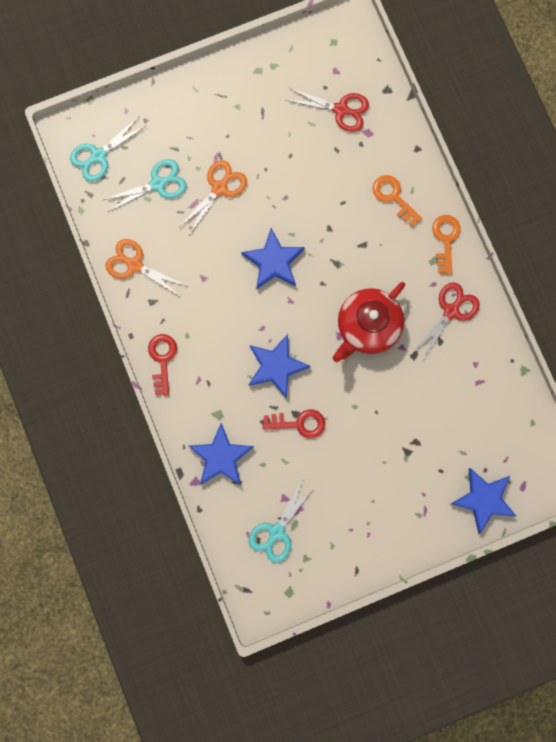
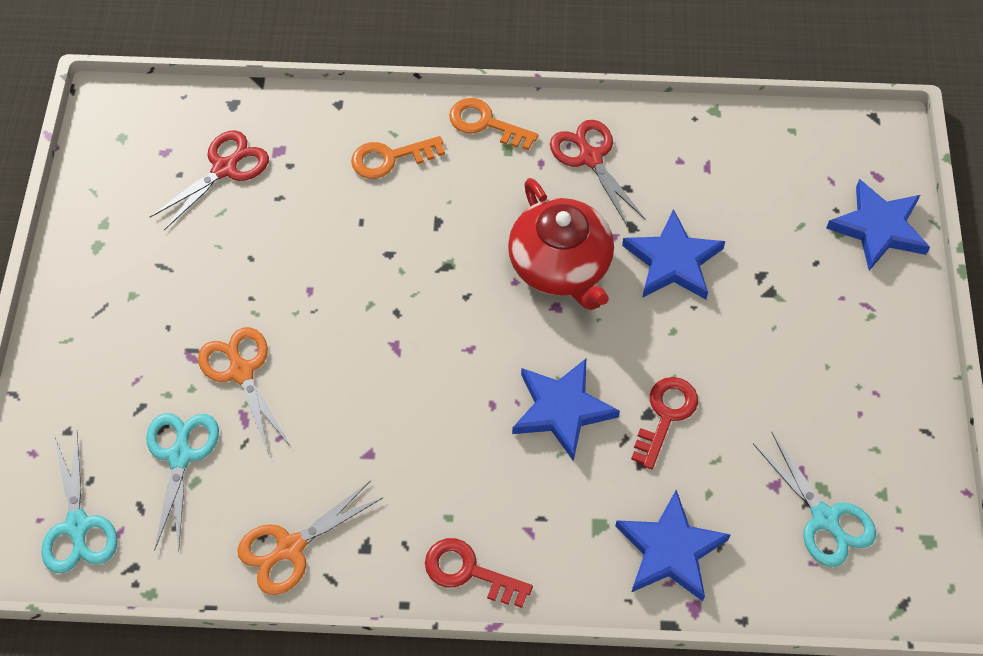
camera: 65 degrees left, 20 degrees down
blue star [241,228,305,289] -> blue star moved to [622,209,725,299]

